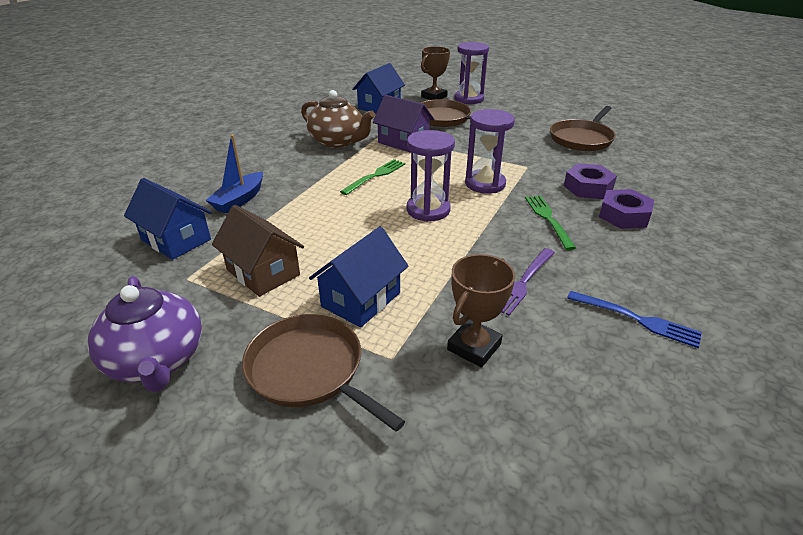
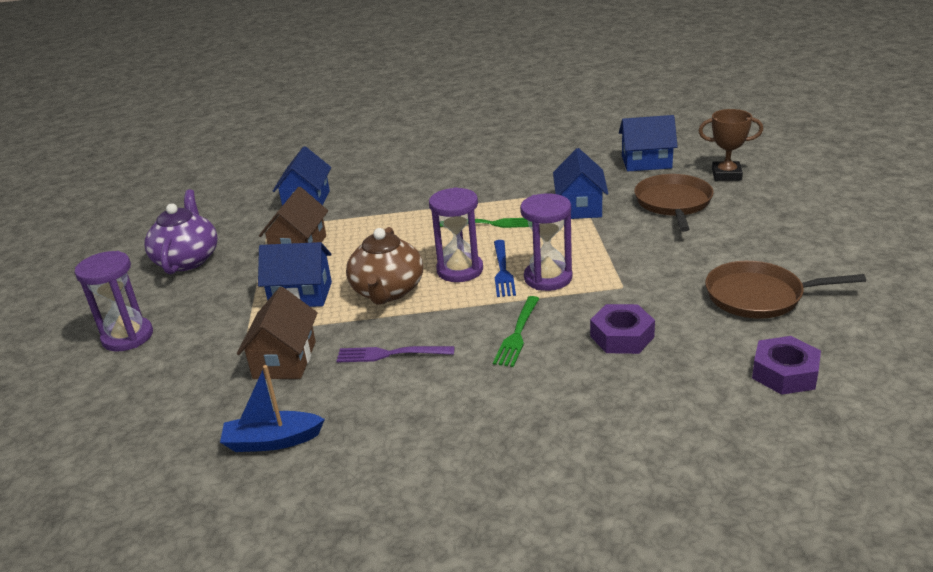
camera: 60 degrees right, 5 degrees down
purple teapot [87,276,202,392] -> purple teapot turned 150 degrees clockwise [144,189,218,274]
blue boat [206,134,263,213] -> blue boat moved to [220,365,325,452]
brown pan [242,314,405,432] -> none
brown teapot [301,90,375,148] -> brown teapot moved to [346,227,423,305]
purple house [373,95,434,153] -> blue house [553,148,608,219]
brown trophy [447,254,516,368] -> brown house [237,287,318,379]
purple hourglass [454,42,489,104] -> purple hourglass moved to [75,251,153,352]
green fork [525,195,576,250] -> green fork turned 150 degrees clockwise [493,296,539,367]
blue fork [567,291,702,348] -> blue fork moved to [494,240,516,297]
purple nut [599,189,654,229] -> purple nut moved to [752,336,821,395]

